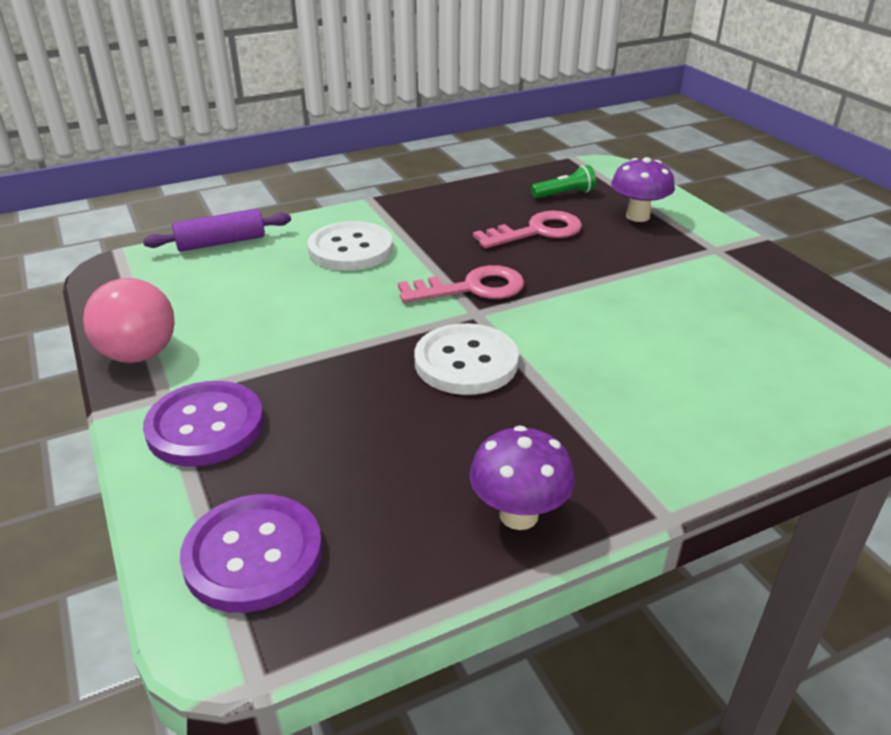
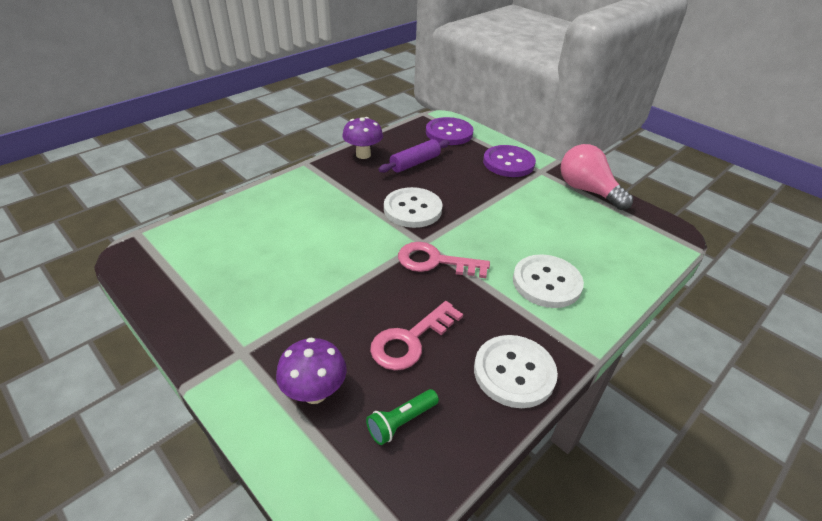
camera: 160 degrees right, 5 degrees up
purple rolling pin [143,209,291,252] -> purple rolling pin moved to [378,139,450,173]
pink key [398,265,524,303] -> pink key turned 45 degrees clockwise [398,242,490,278]
none -> white button [474,335,558,408]

